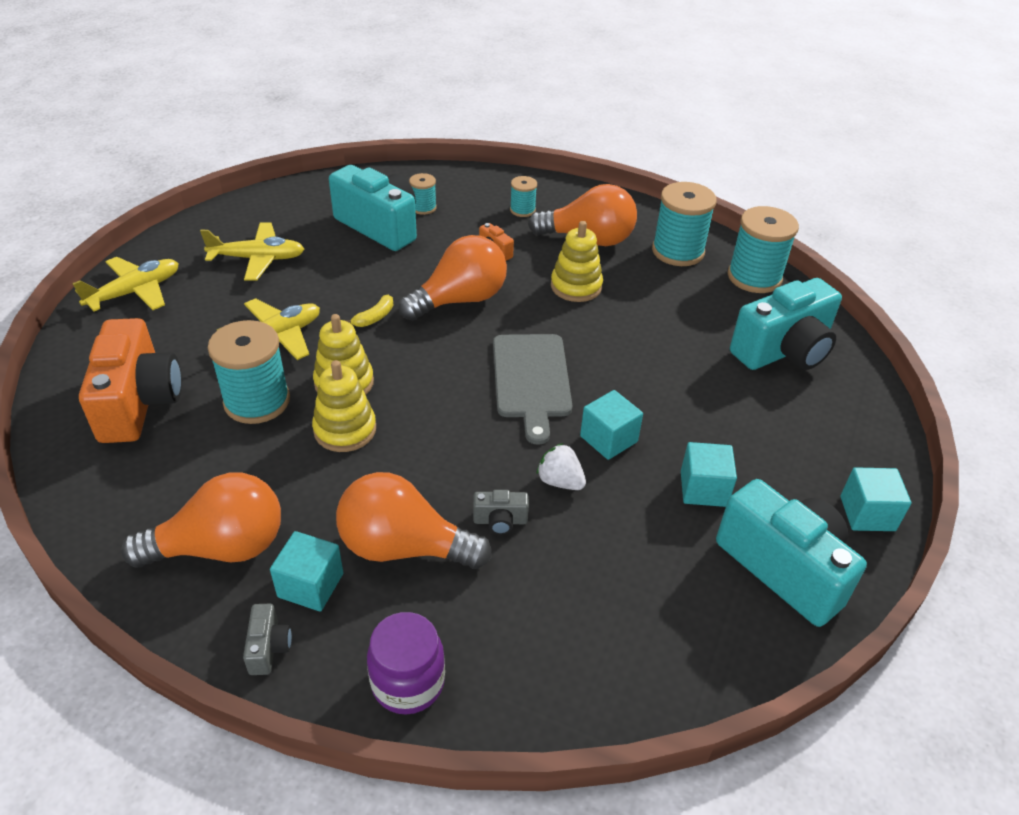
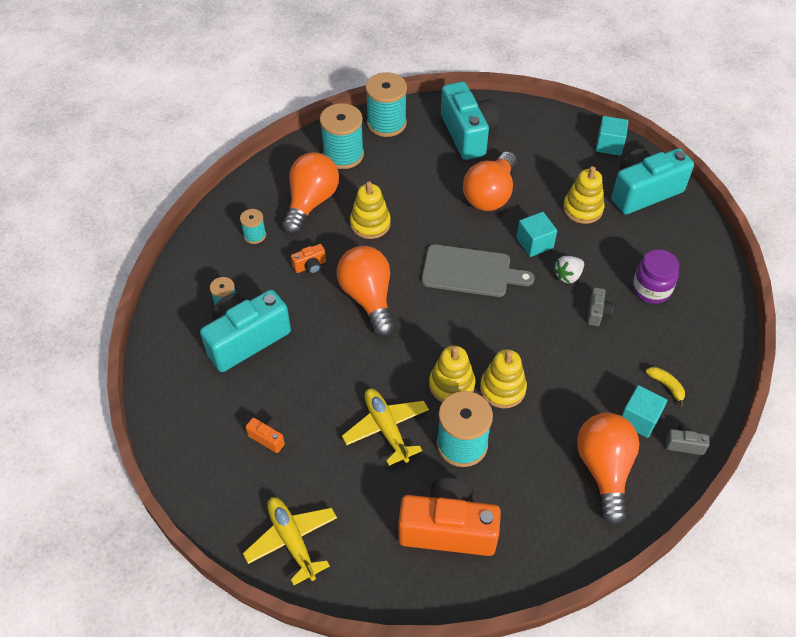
camera: 75 degrees left, 10 degrees up
yellow plane [200,222,304,281] -> orange camera [246,418,285,453]
orange light bulb [336,472,492,569] -> orange light bulb moved to [463,151,516,211]
yellow banana [344,295,393,327] -> yellow banana moved to [646,367,685,407]
purple jar [367,612,445,715] -> purple jar moved to [633,249,679,304]
turquoise cube [681,442,737,507] -> yellow stacking toy [563,166,605,224]

